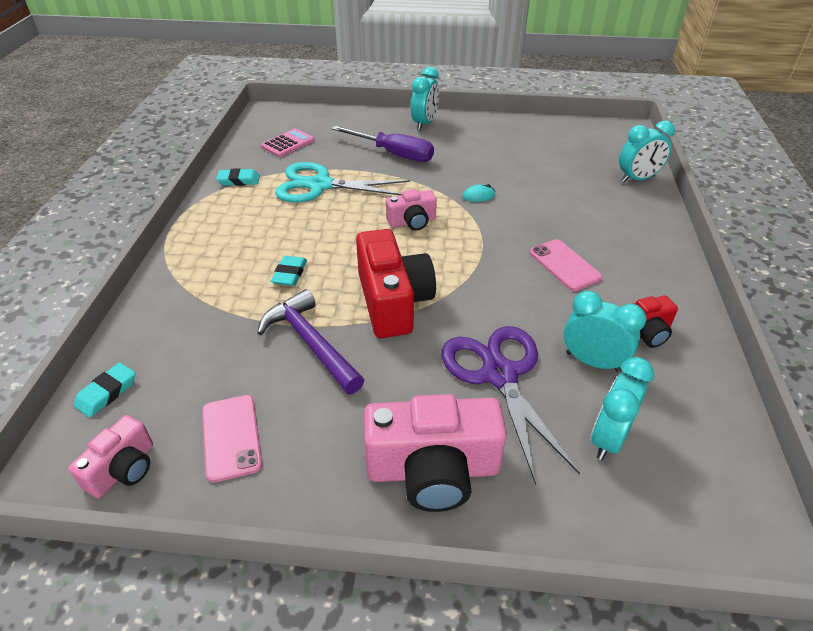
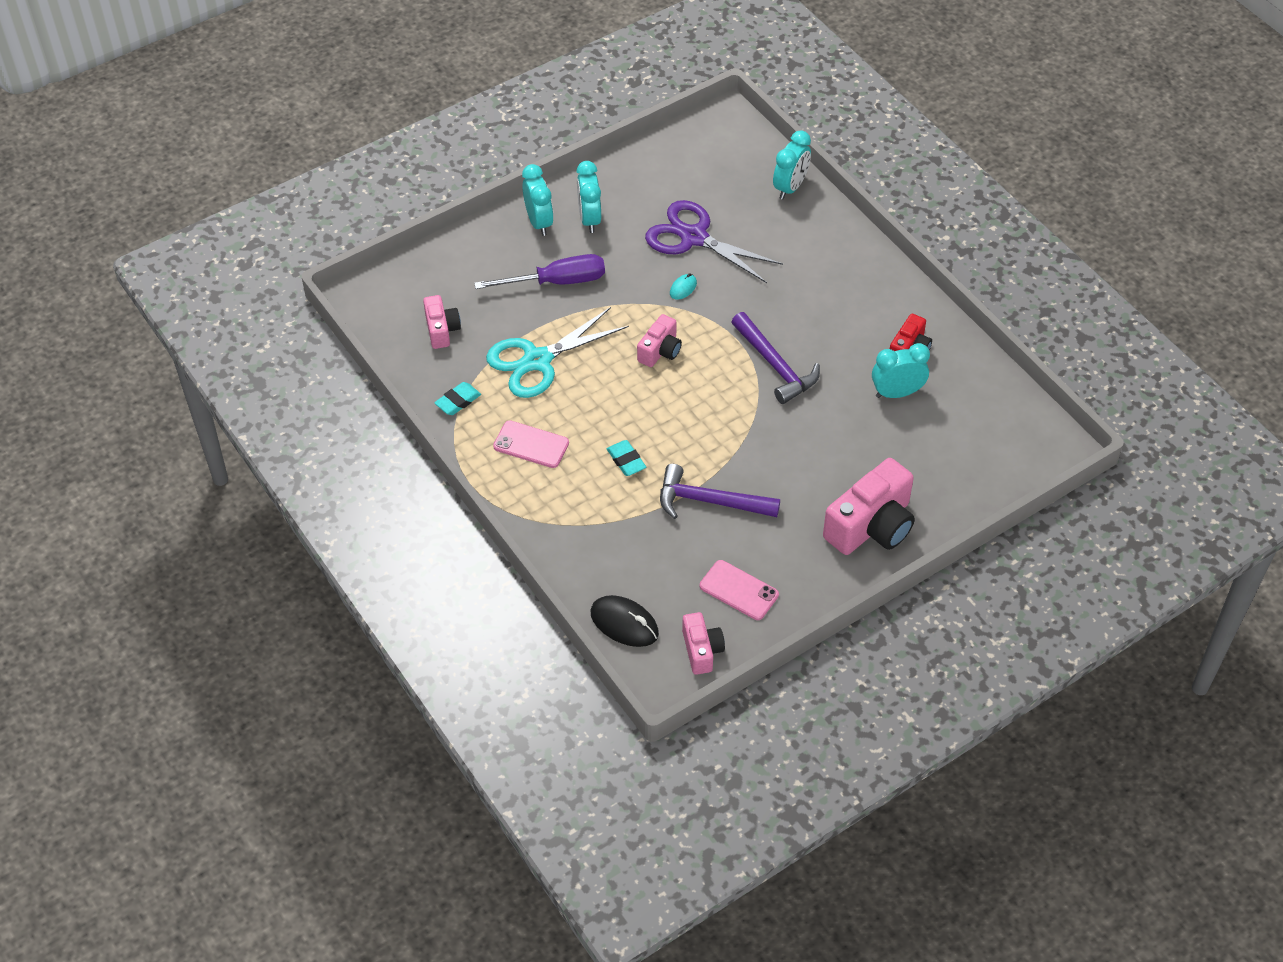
camera: 40 degrees left, 10 degrees up
turquoise eraser [74,363,136,417] -> black mouse [591,595,659,647]
pink calculator [261,129,315,157] -> pink camera [423,295,461,349]
red camera [356,229,436,338] -> none
purple scissors [442,326,580,485] -> purple scissors moved to [645,200,783,283]
pink phone [529,239,603,291] -> pink phone moved to [493,420,569,468]
turquoise clock [591,357,654,460] -> turquoise clock moved to [576,161,601,233]
none -> purple hammer [731,312,820,404]

